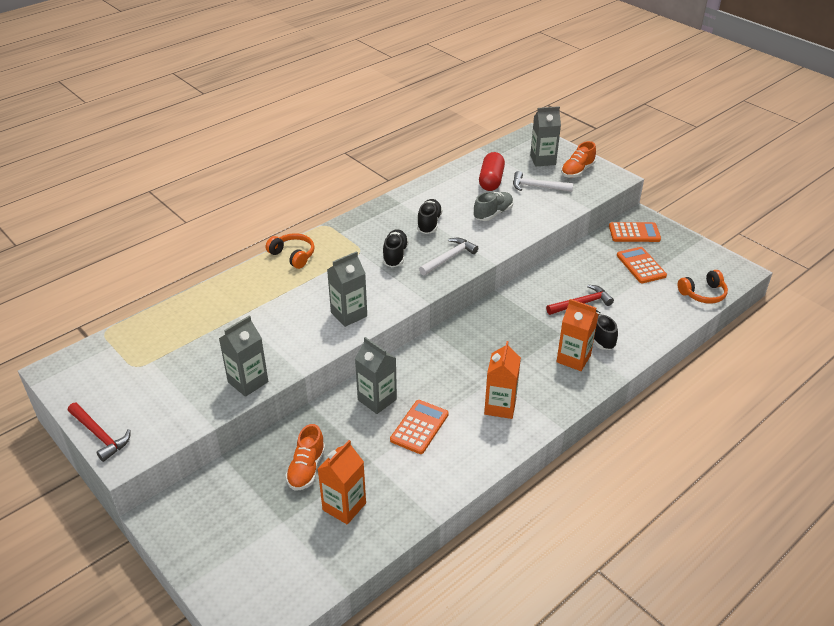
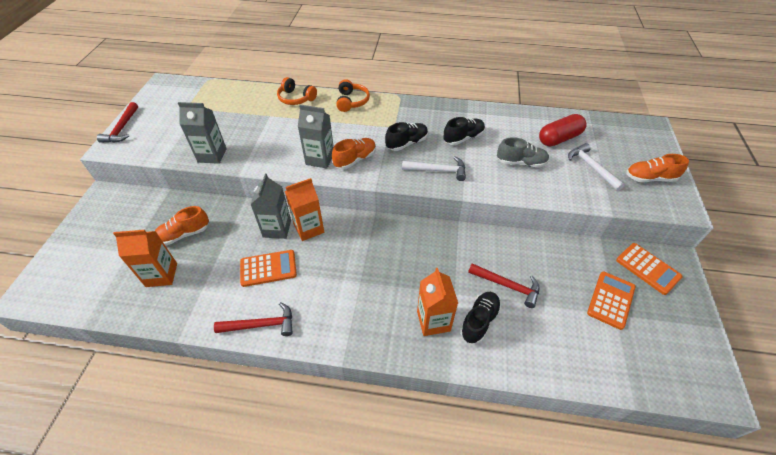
camera: 50 degrees right, 10 degrees up
orange carton [484,341,521,419] -> orange carton moved to [285,178,324,241]
grey carton [530,106,561,166] -> none
orange headphones [678,270,728,304] -> orange headphones moved to [277,77,317,105]
none -> red hammer [214,302,293,336]
none -> orange shoe [332,138,376,169]

